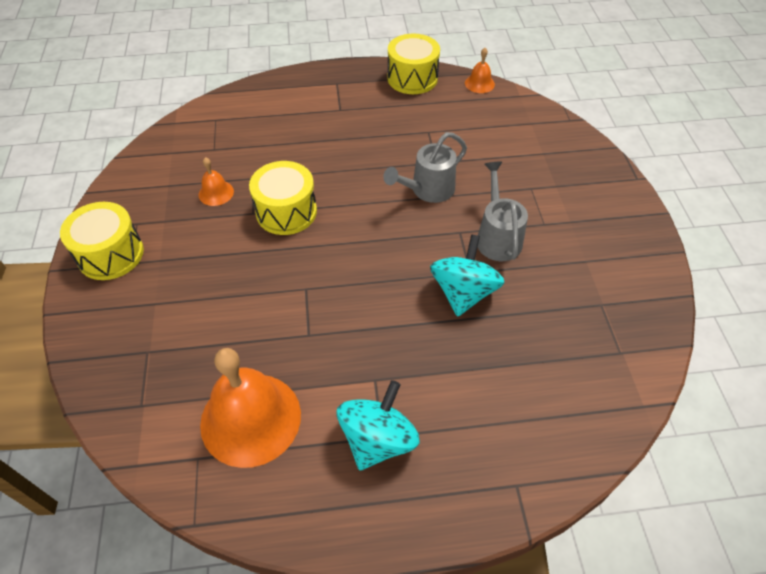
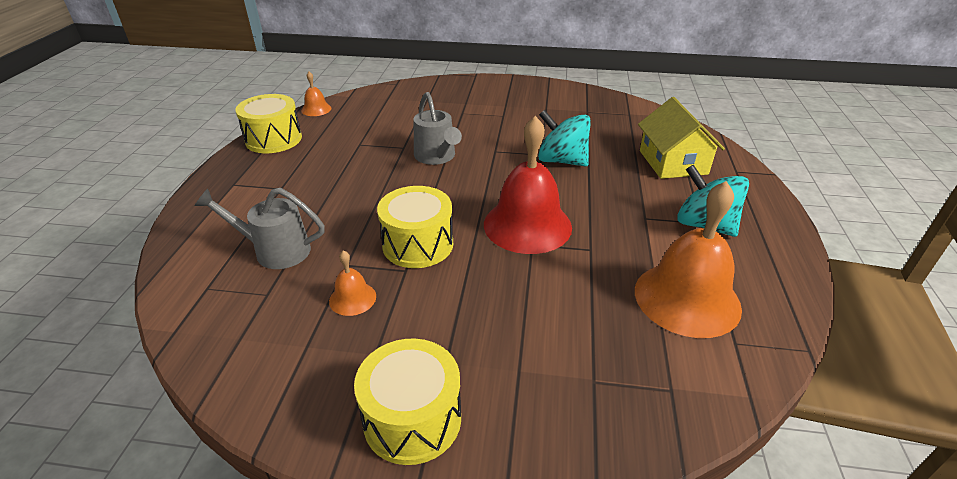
camera: 75 degrees left, 15 degrees down
grey watering can [478,161,528,261] -> grey watering can moved to [195,188,325,269]
none -> red bell [484,116,572,254]
none -> yellow house [638,97,725,179]

